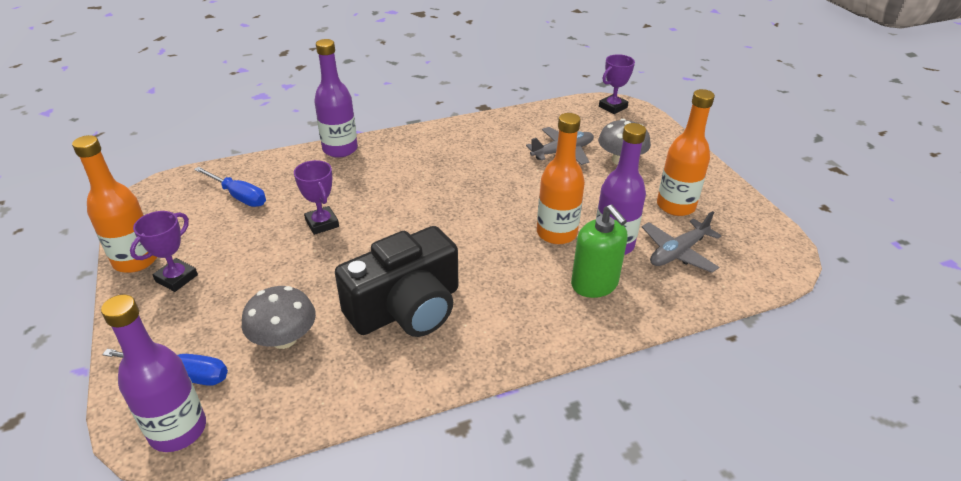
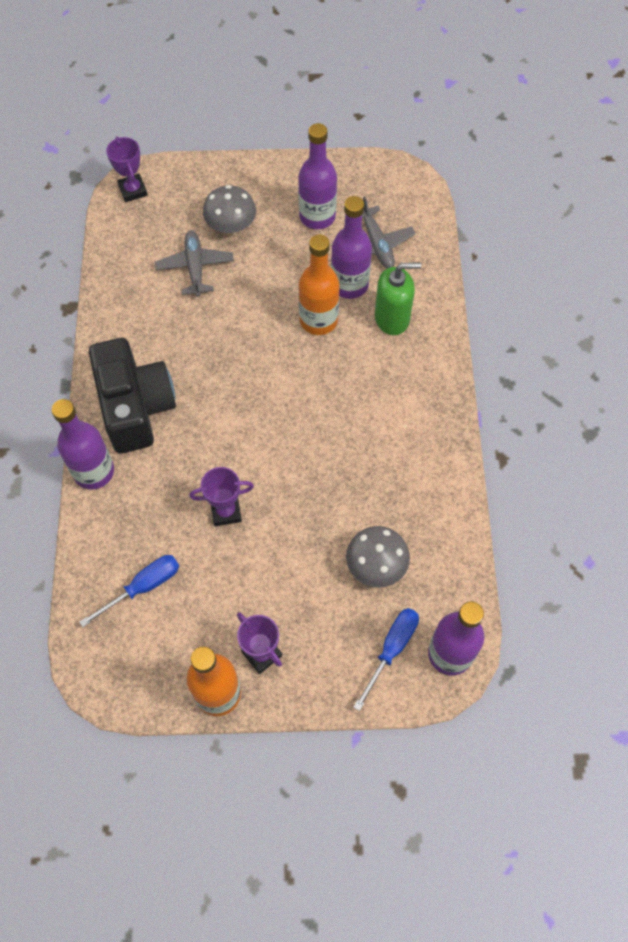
camera: 70 degrees left, 25 degrees up
black camera [335,226,458,337] -> black camera moved to [89,338,176,454]
orange bottle [657,89,715,216] -> purple bottle [298,123,337,229]

